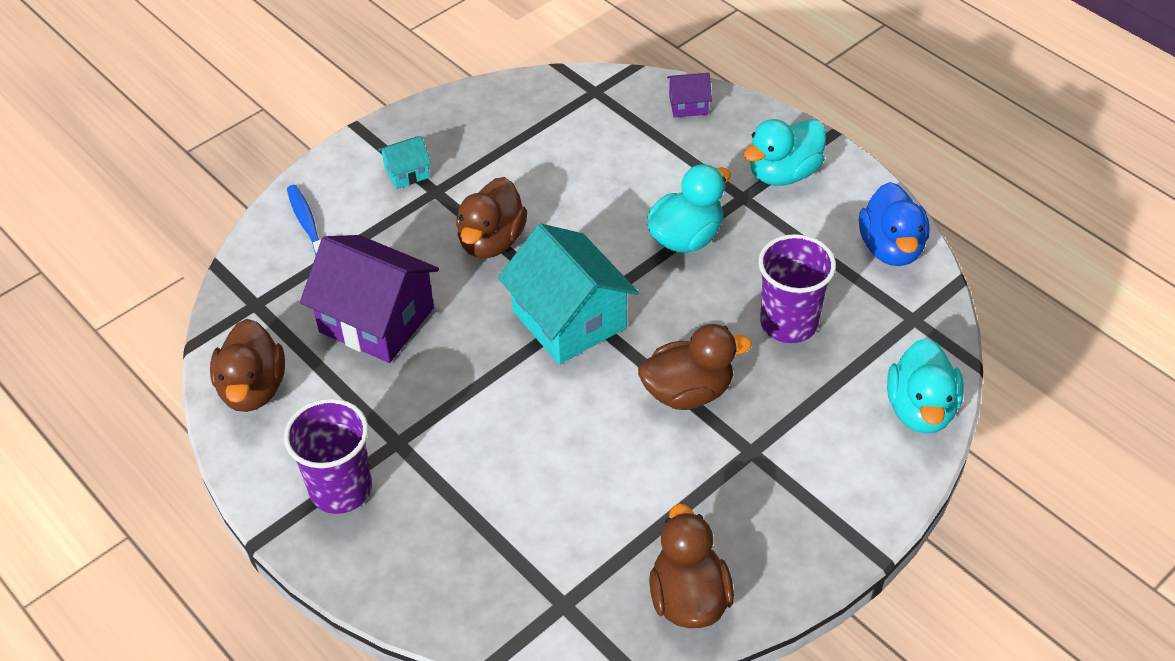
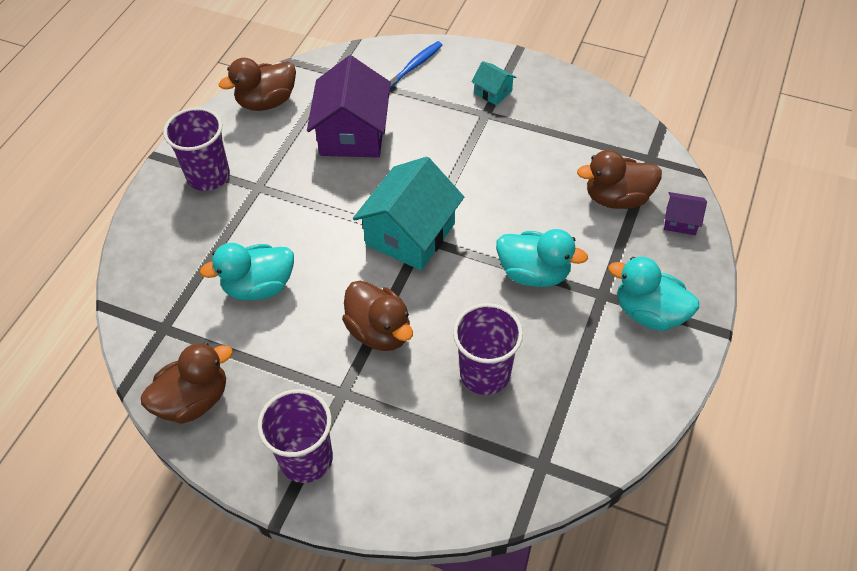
camera: 65 degrees right, 5 degrees up
brown duck [456,177,528,258] -> brown duck moved to [577,150,662,209]
purple house [667,73,712,117] -> purple house turned 45 degrees counterclockwise [664,192,707,235]
blue duck [859,182,929,266] -> none
turquoise duck [887,338,964,434] -> turquoise duck moved to [200,243,294,300]
none -> purple cup [257,389,333,483]

